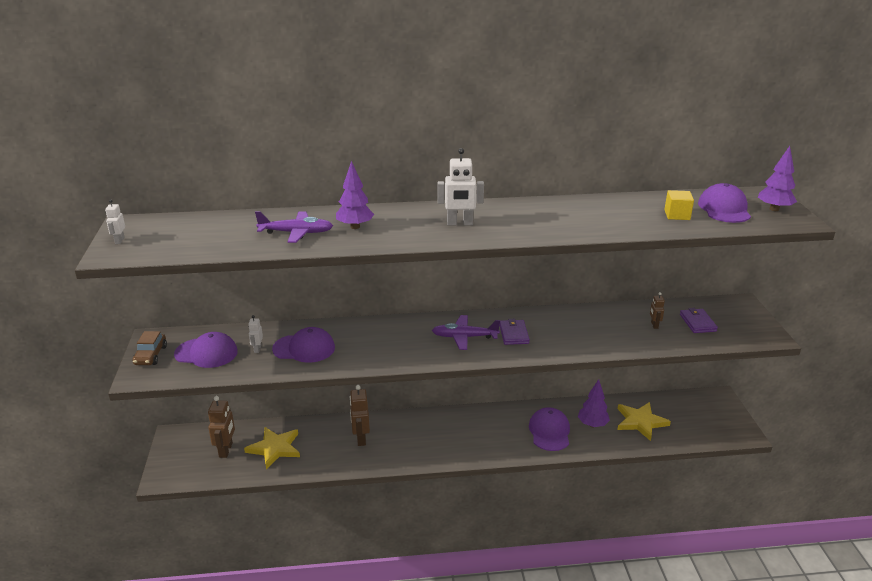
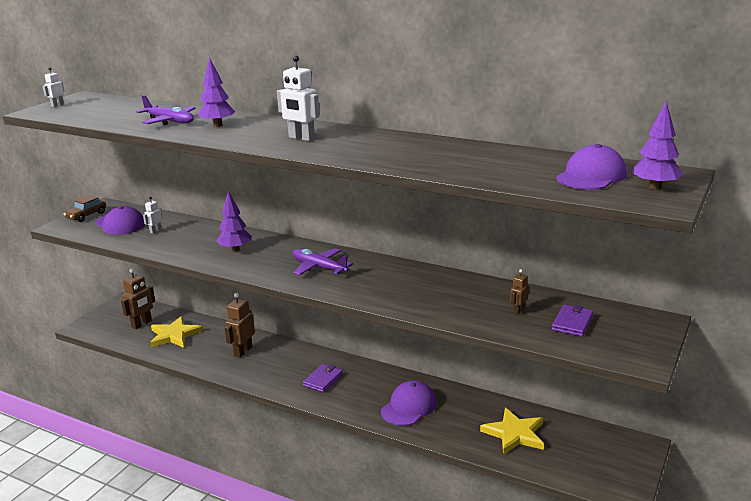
camera: 35 degrees right, 5 degrees down
purple cap [272,327,335,363] -> none
purple wallet [499,319,530,345] -> purple wallet moved to [303,364,343,392]
purple tree [578,379,610,427] -> purple tree moved to [216,191,251,252]
yellow cube [664,190,694,220] -> none

